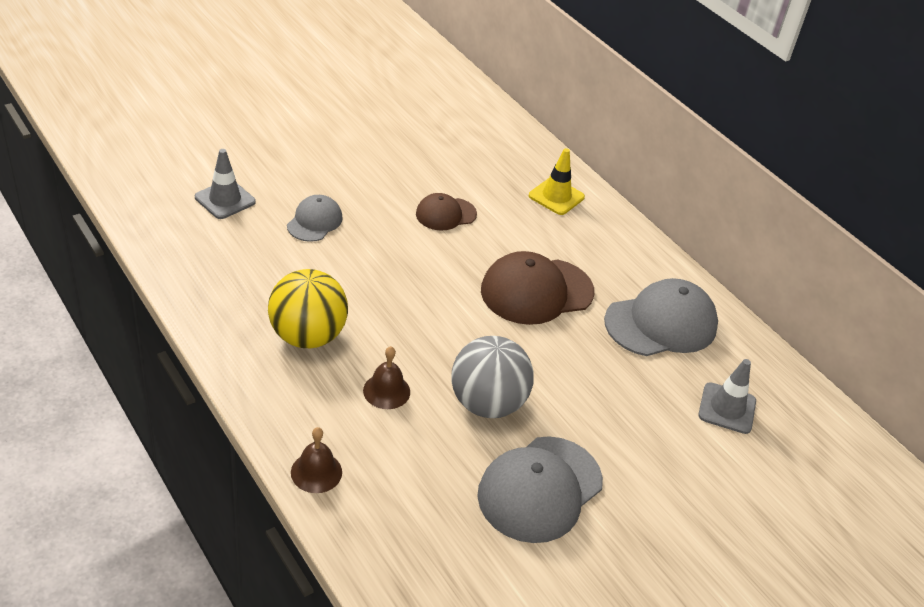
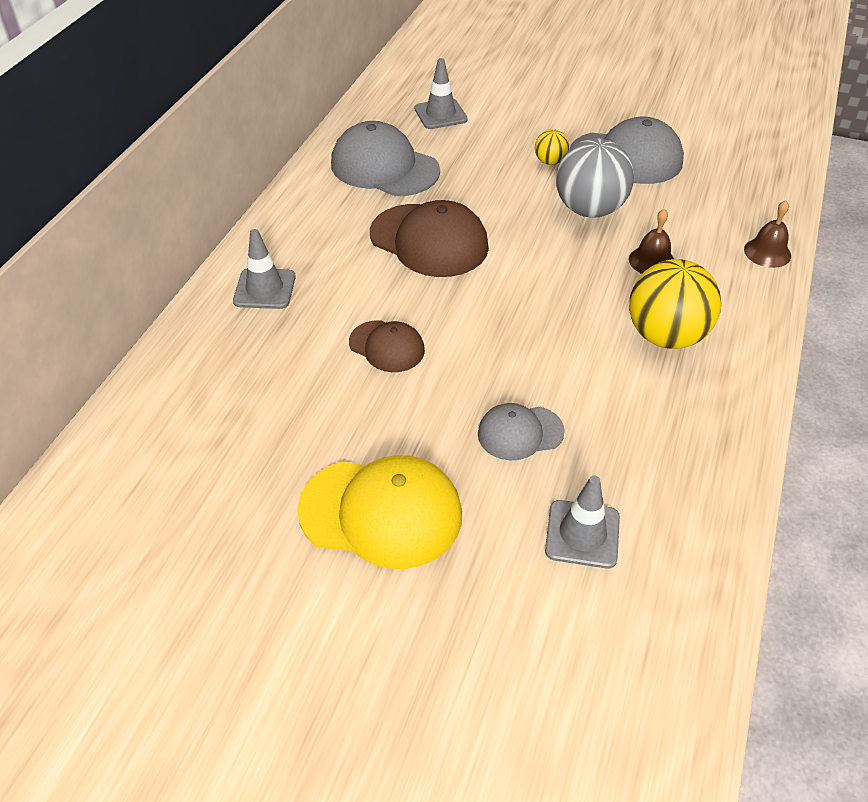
camera: 120 degrees left, 5 degrees up
yellow traffic cone [529,148,585,215] -> grey traffic cone [233,229,296,309]
none -> yellow cap [297,455,462,569]
none -> yellow ball [535,129,569,165]

